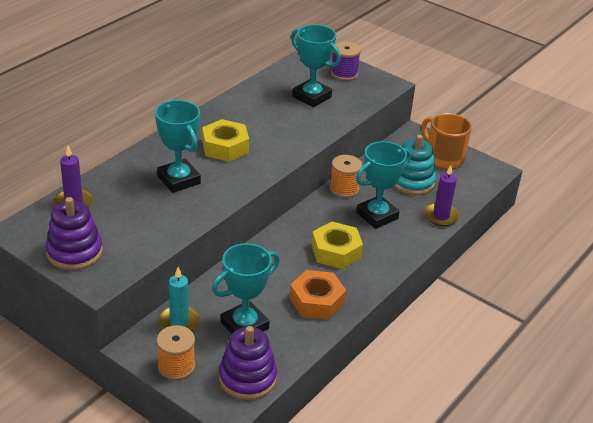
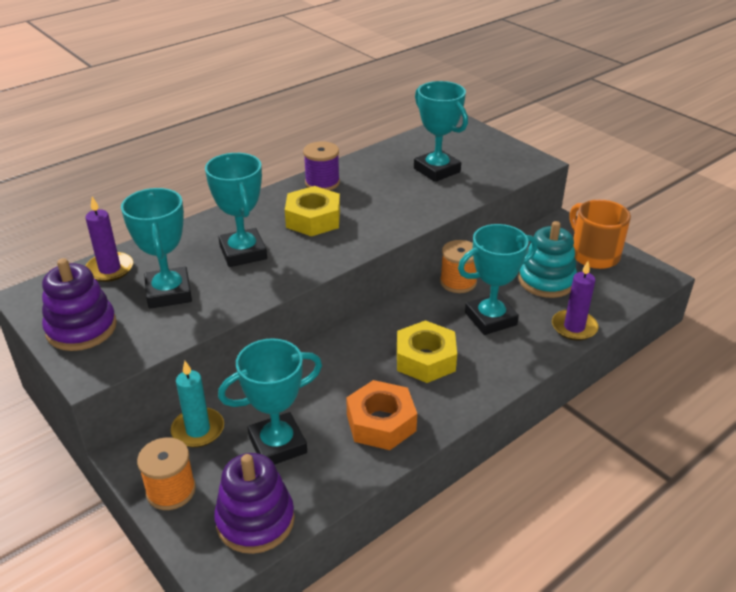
camera: 15 degrees right, 0 degrees up
purple spool [331,41,361,81] -> purple spool moved to [303,141,340,191]
none -> turquoise trophy [121,188,192,309]

